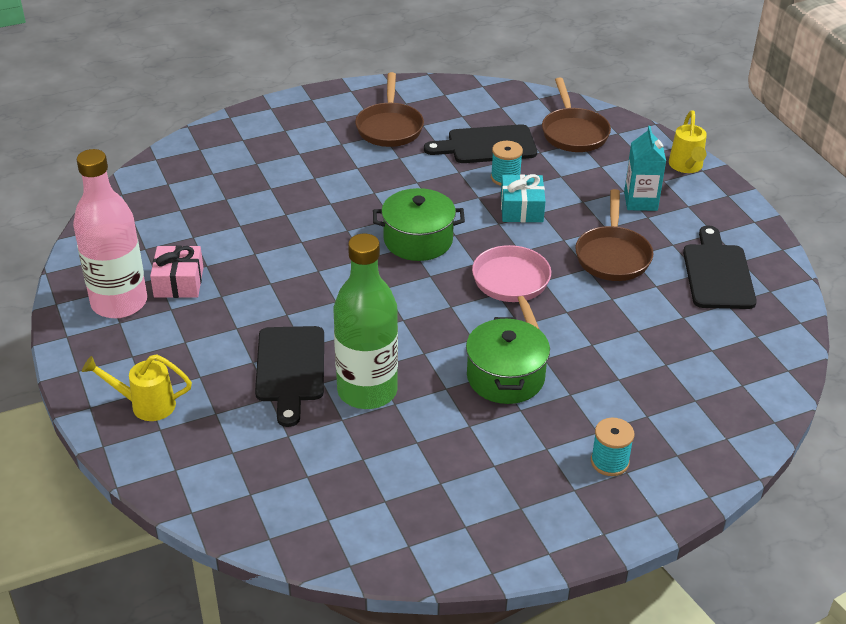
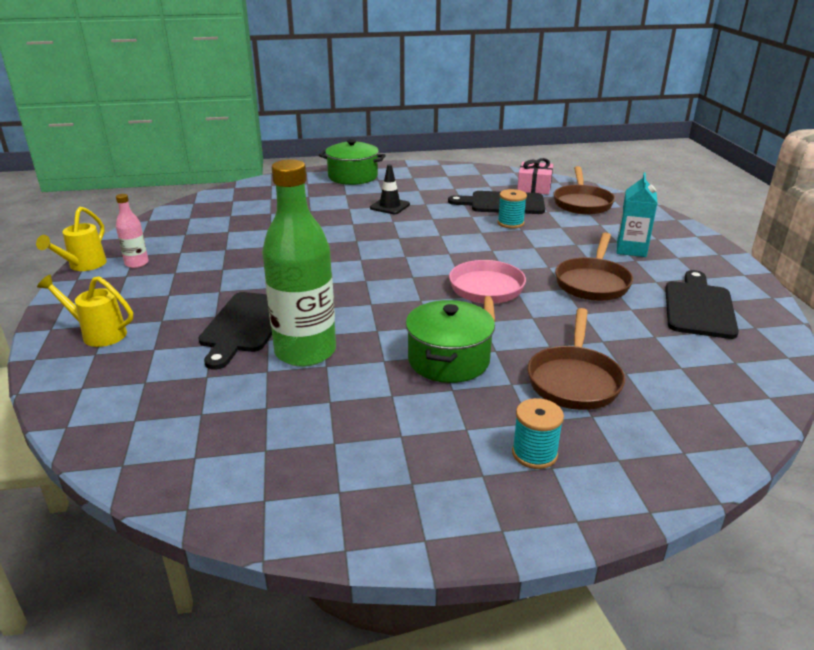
camera: 15 degrees right, 10 degrees down
pink bottle [73,149,147,318] -> pink bottle [116,194,149,268], size x0.46
pink gift [150,245,203,298] -> pink gift moved to [517,158,553,195]
brown pan [355,72,424,147] -> brown pan moved to [527,308,625,410]
green pot [373,188,465,261] -> green pot moved to [319,139,386,185]
turquoise gift [501,174,546,222] -> none
yellow watering can [669,111,707,173] -> yellow watering can moved to [36,207,107,271]
none -> black traffic cone [370,164,410,214]

